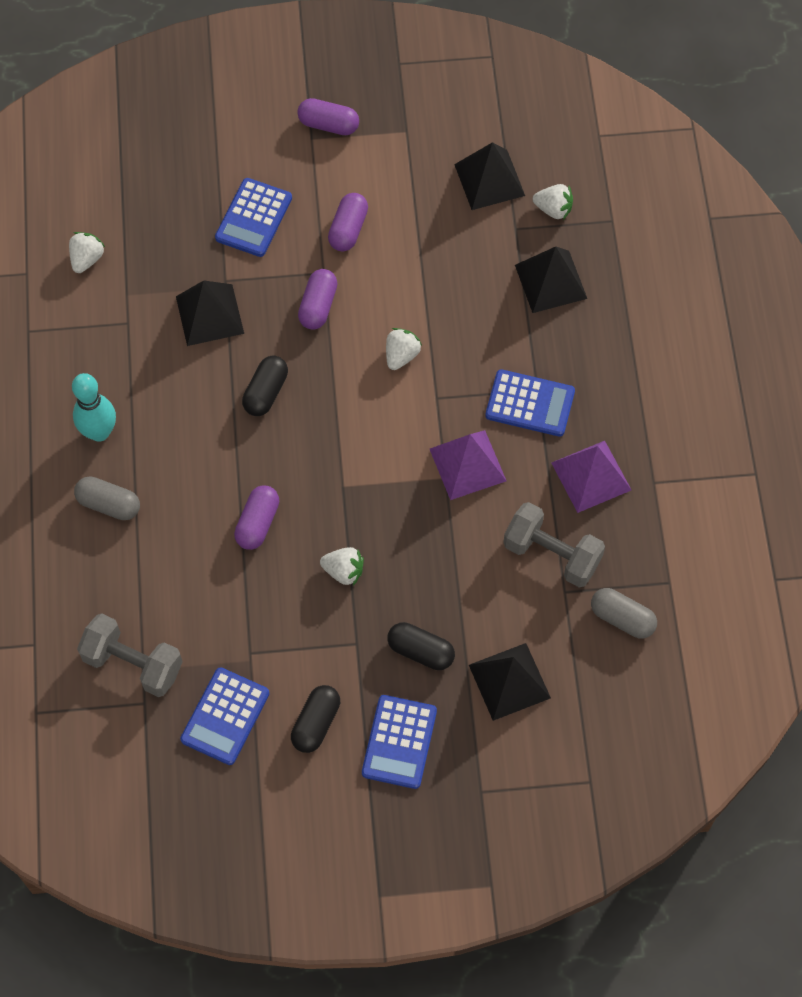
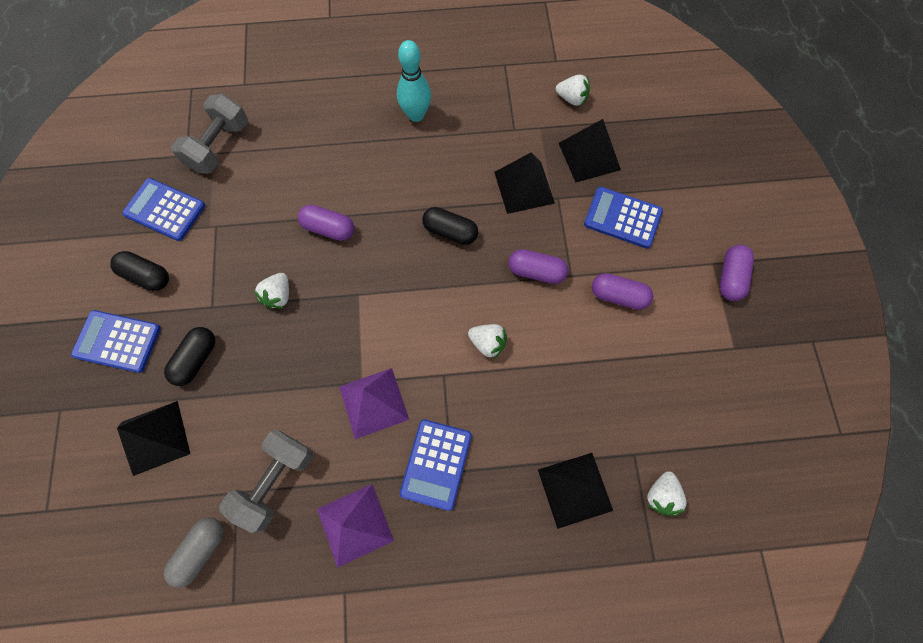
camera: 90 degrees right, 5 degrees up
grey capsule [74,476,140,520] -> none
black pyramid [454,142,525,210] -> black pyramid moved to [559,119,621,183]

